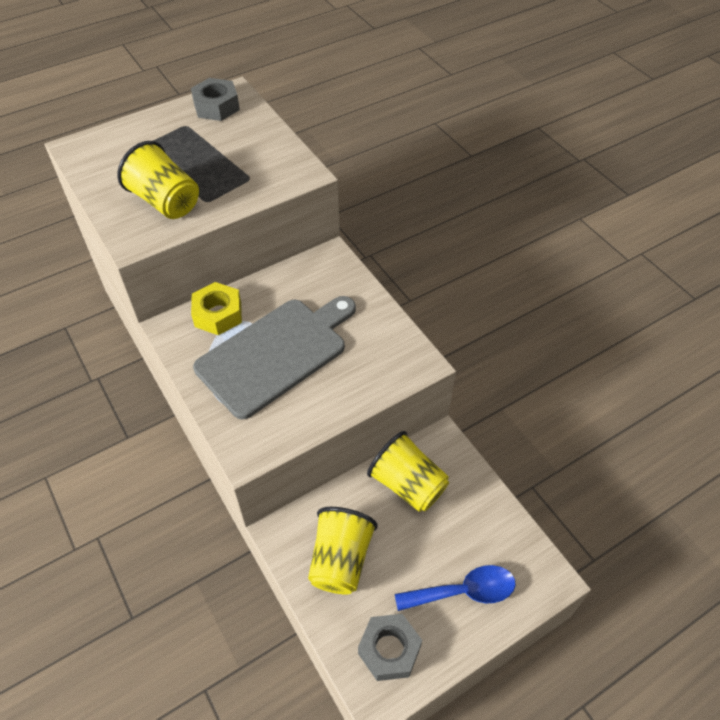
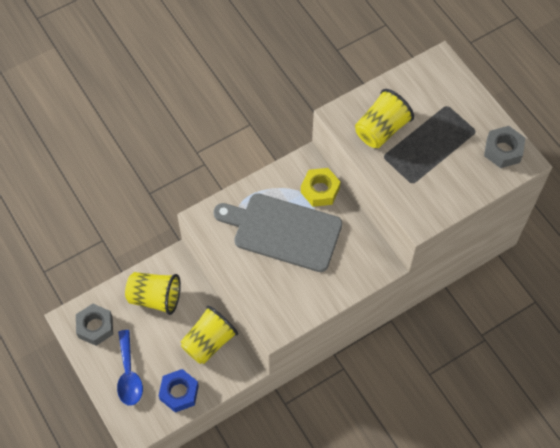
camera: 90 degrees right, 10 degrees up
grey cutting board [193,296,356,419] -> grey cutting board turned 150 degrees clockwise [213,193,342,272]
none -> blue nut [158,369,199,413]

